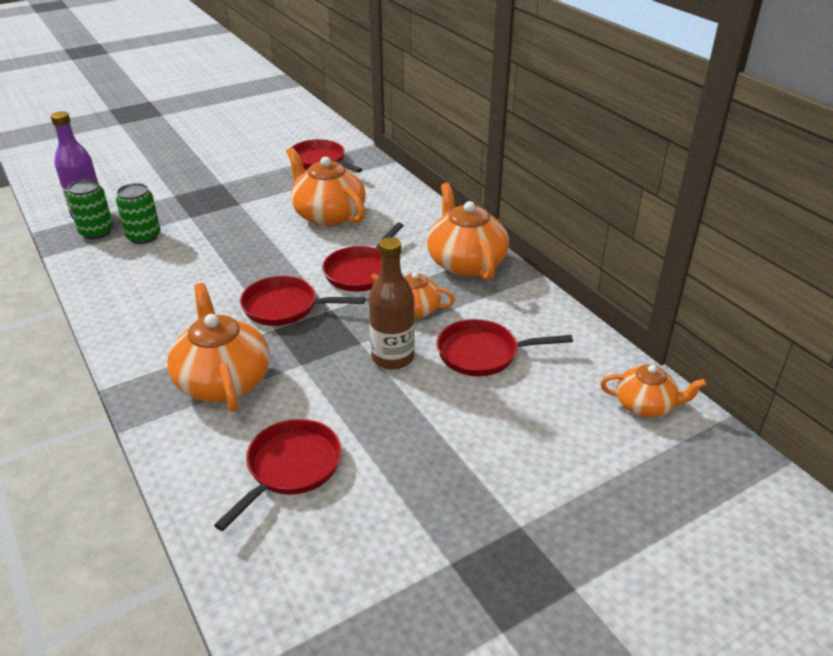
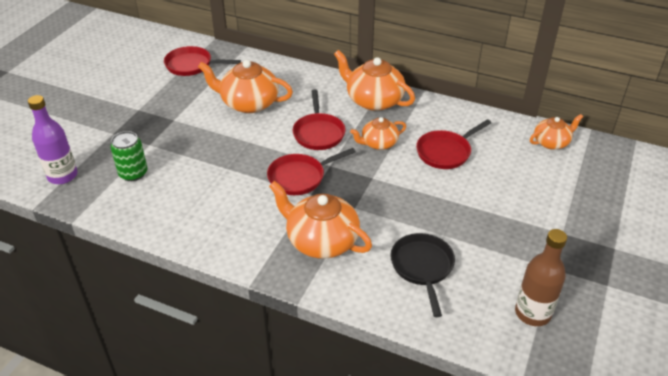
camera: 35 degrees left, 5 degrees up
green can [67,179,113,239] -> none
red pan [214,419,342,531] -> black pan [390,233,455,317]
brown bottle [369,237,415,370] -> brown bottle moved to [515,229,567,326]

